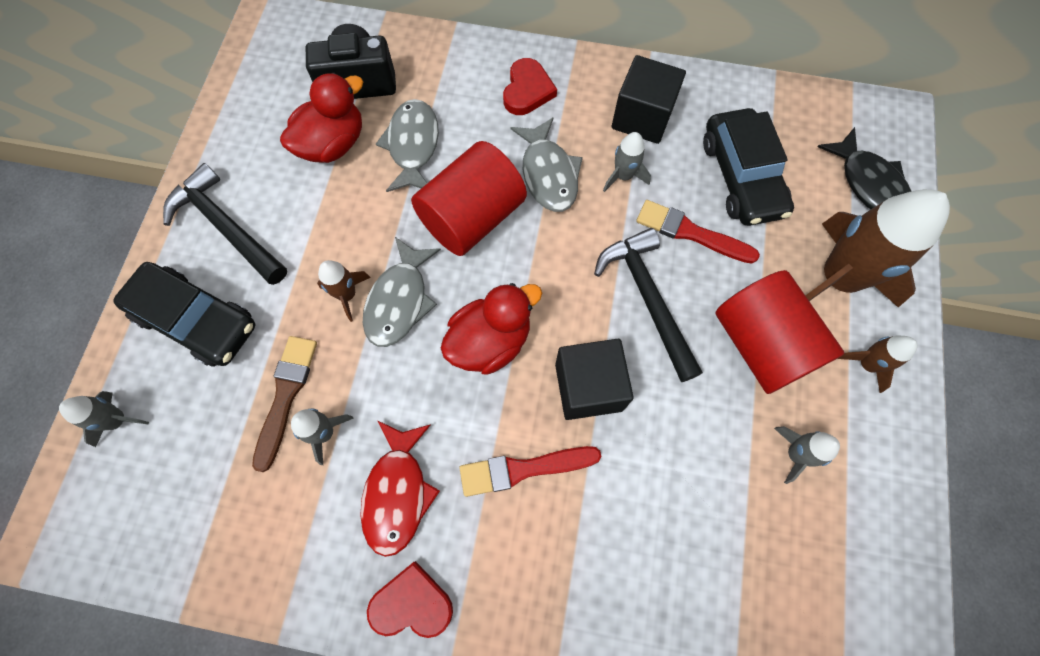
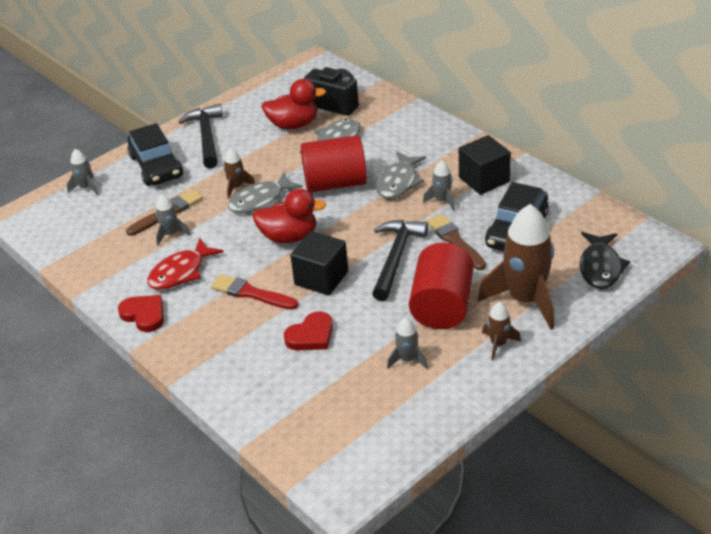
camera: 40 degrees right, 30 degrees down
red heart [503,58,557,115] -> red heart moved to [284,311,333,350]
red brush [636,200,760,264] -> brown brush [427,214,486,270]

